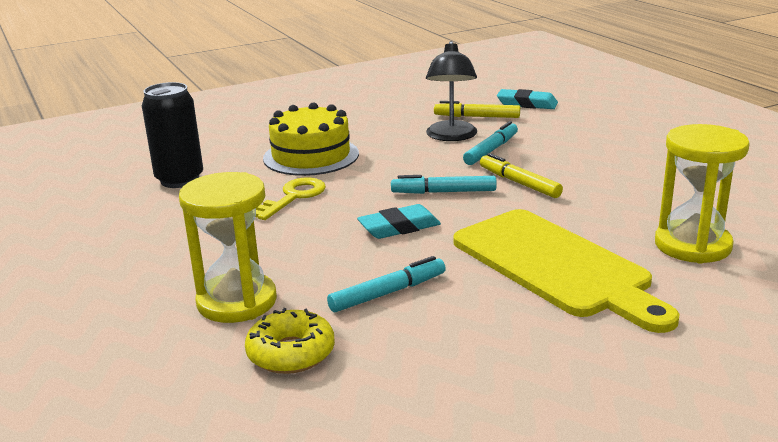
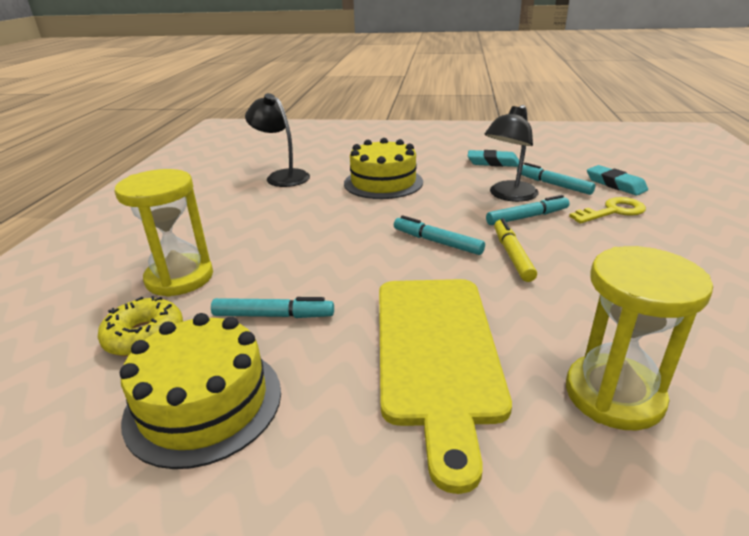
camera: 35 degrees right, 5 degrees up
black can [142,82,203,188] -> black lamp [245,93,310,187]
yellow key [256,177,326,220] -> yellow key moved to [569,197,646,224]
turquoise eraser [357,204,441,239] -> turquoise eraser moved to [468,150,519,167]
yellow marker [434,101,520,118] -> turquoise marker [517,162,596,195]
none -> yellow cake [120,313,281,469]

